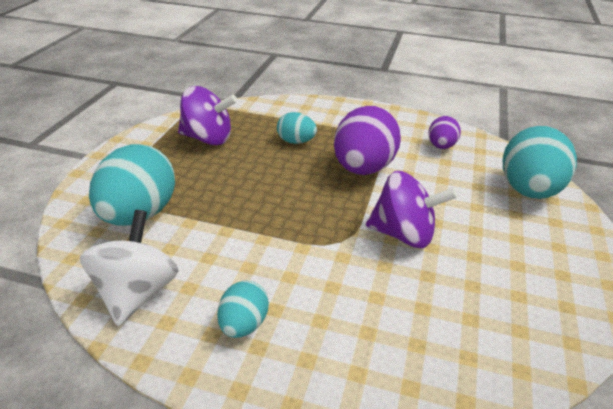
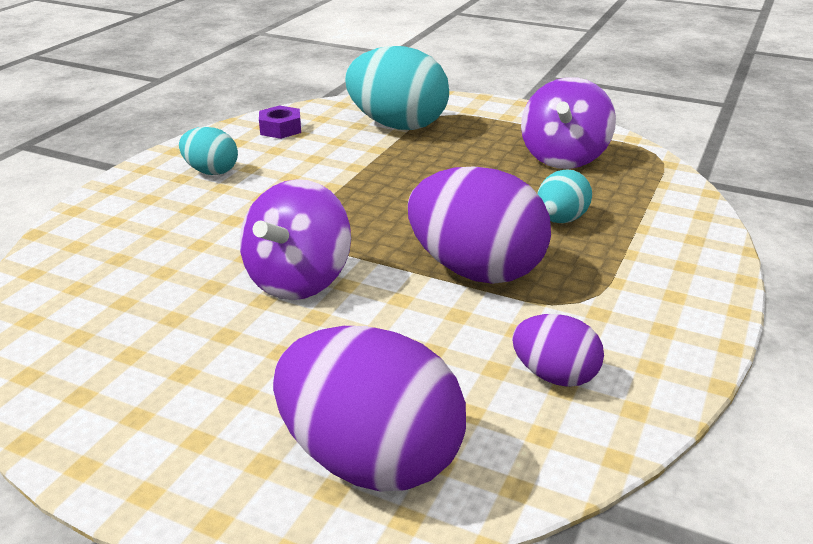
camera: 100 degrees right, 5 degrees down
white spinning top [80,210,179,326] -> purple nut [259,105,301,139]
turquoise egg [503,126,577,199] -> purple egg [273,326,466,492]

